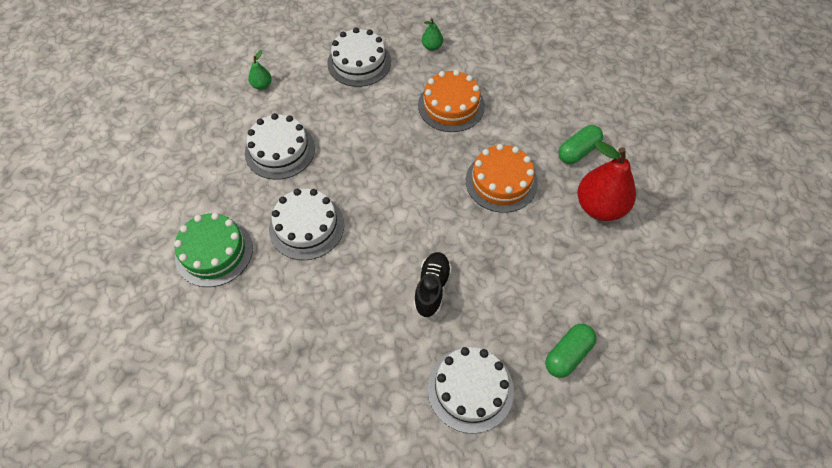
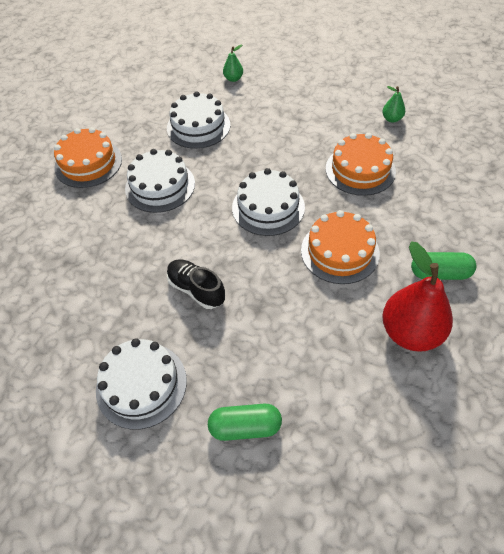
camera: 45 degrees right, 5 degrees down
green cake [174,213,253,287] -> orange cake [54,127,122,188]
white cake [327,27,391,87] -> white cake moved to [232,168,305,236]
black shoe [414,252,452,317] -> black shoe turned 105 degrees counterclockwise [167,259,225,309]

